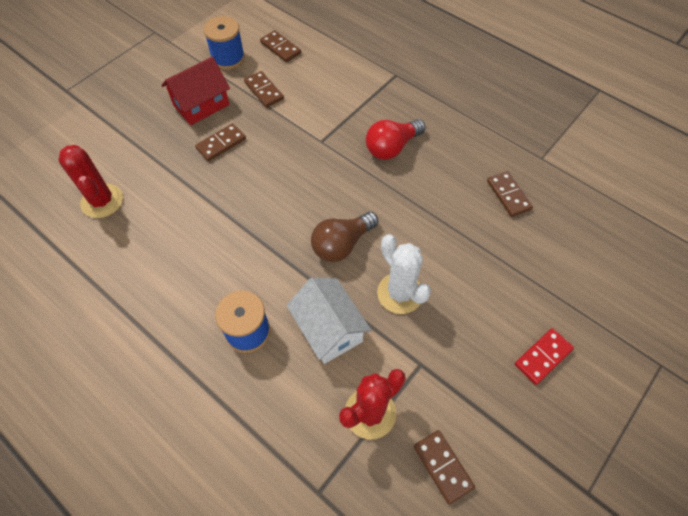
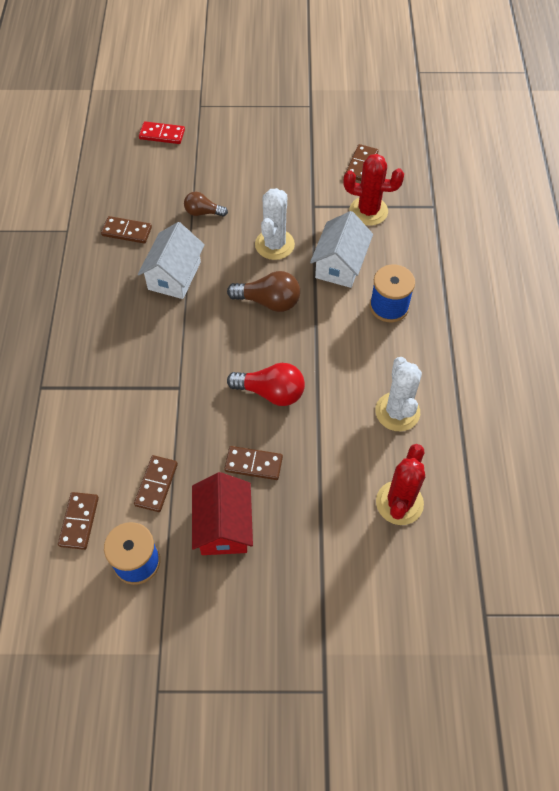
camera: 130 degrees left, 0 degrees up
red house [161,57,230,125] -> red house turned 75 degrees clockwise [192,472,253,555]
red light bulb [366,119,426,160] -> red light bulb moved to [227,363,305,406]
brown domino [487,171,533,217] -> brown domino turned 75 degrees clockwise [101,216,152,243]
red domino [515,328,574,385] -> red domino moved to [139,121,185,144]
none -> white house [138,222,205,299]
none -> brown light bulb [184,192,228,217]
none -> white cactus [375,357,422,431]

